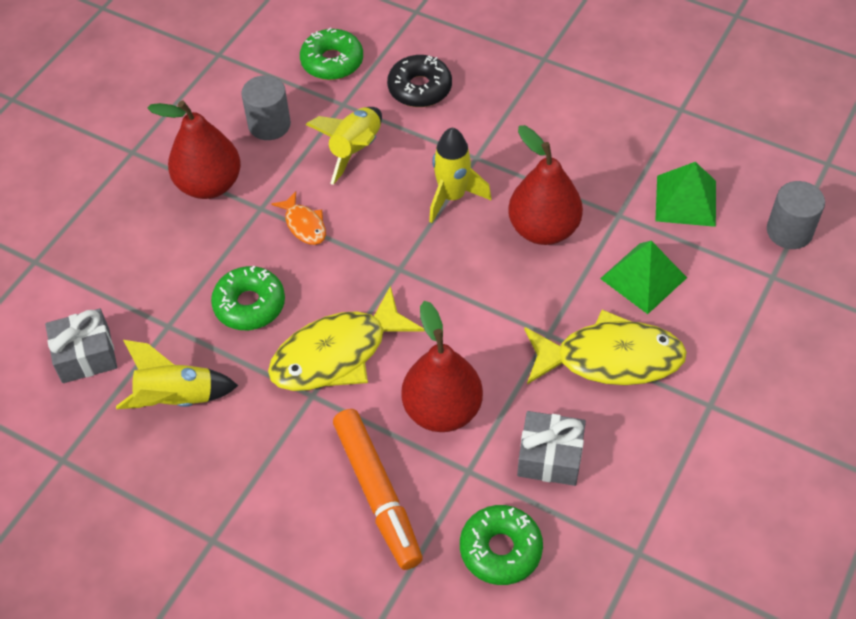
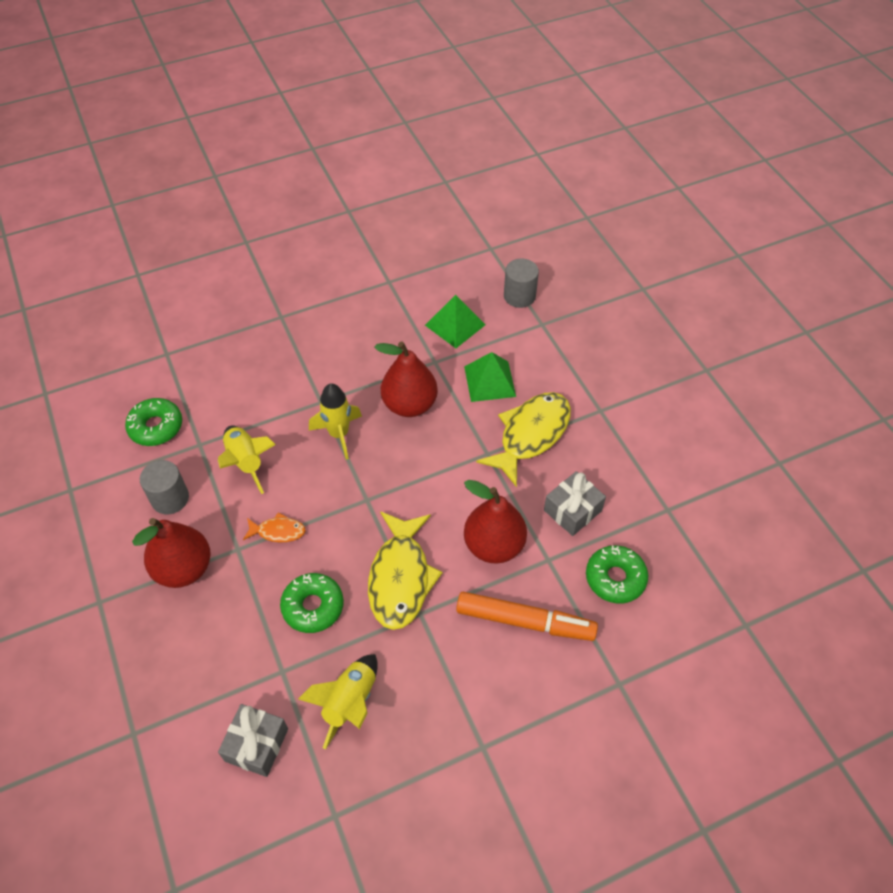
camera: 55 degrees left, 0 degrees up
black donut [387,55,452,107] -> none

